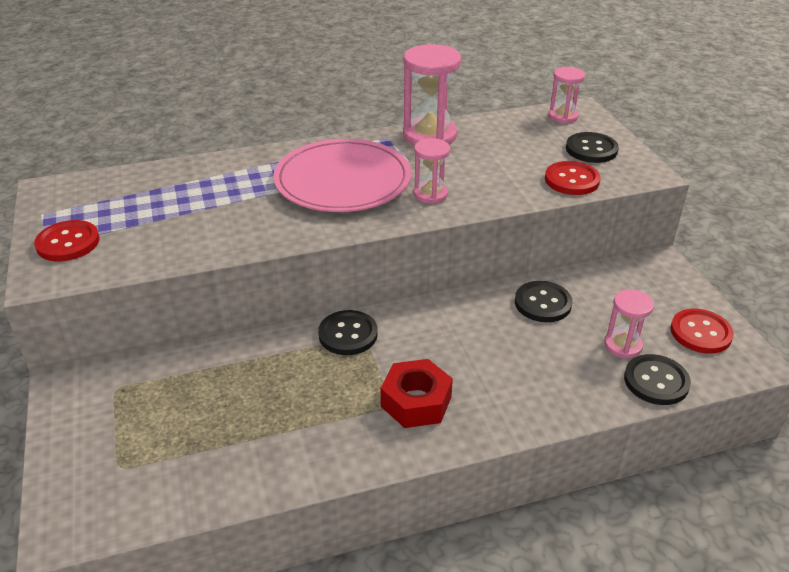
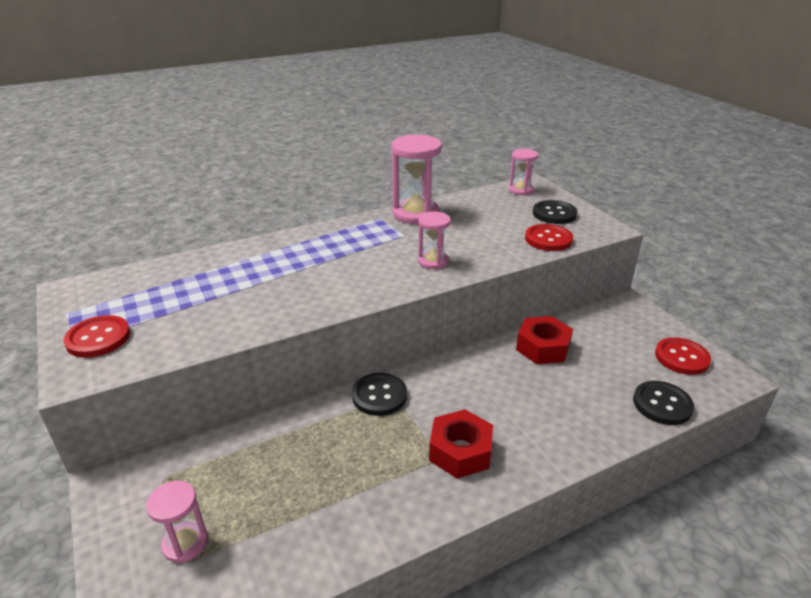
camera: 10 degrees left, 5 degrees down
pink plate [273,139,411,212] -> none
black button [515,281,572,322] -> red nut [516,316,573,364]
pink hourglass [604,289,654,358] -> pink hourglass moved to [146,481,208,563]

